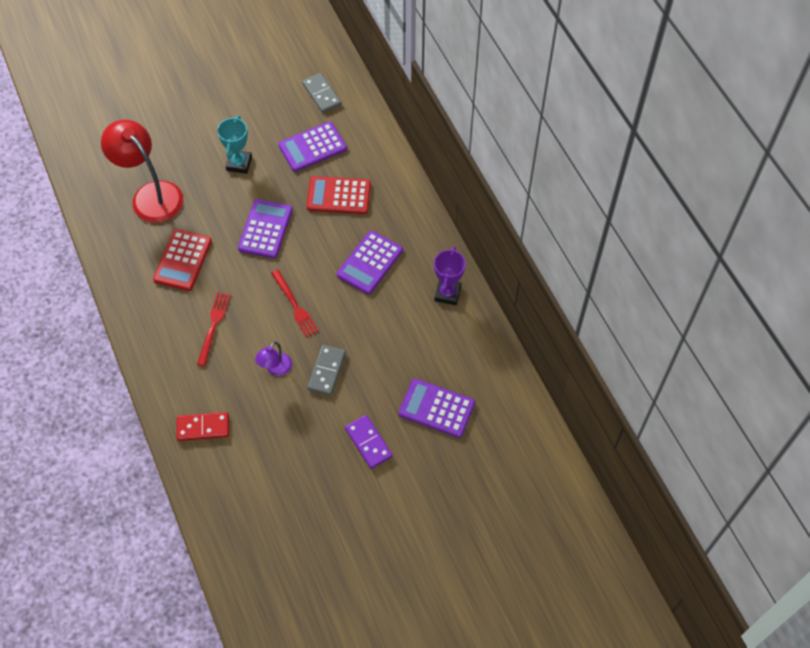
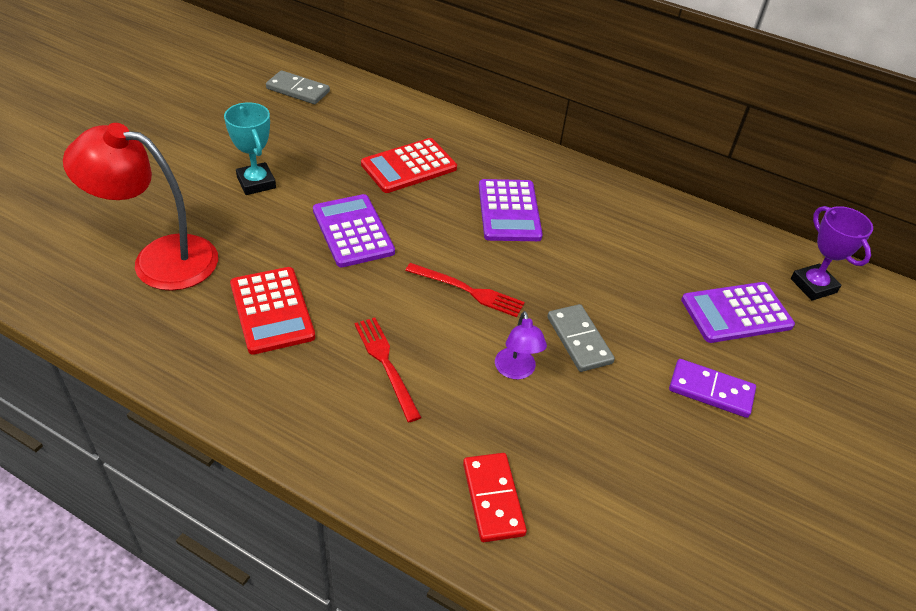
camera: 40 degrees left, 15 degrees down
red domino [177,412,229,441] -> red domino turned 60 degrees counterclockwise [463,453,527,542]
purple calculator [278,122,347,172] -> none
purple trophy [434,246,466,305] -> purple trophy moved to [791,206,873,301]

